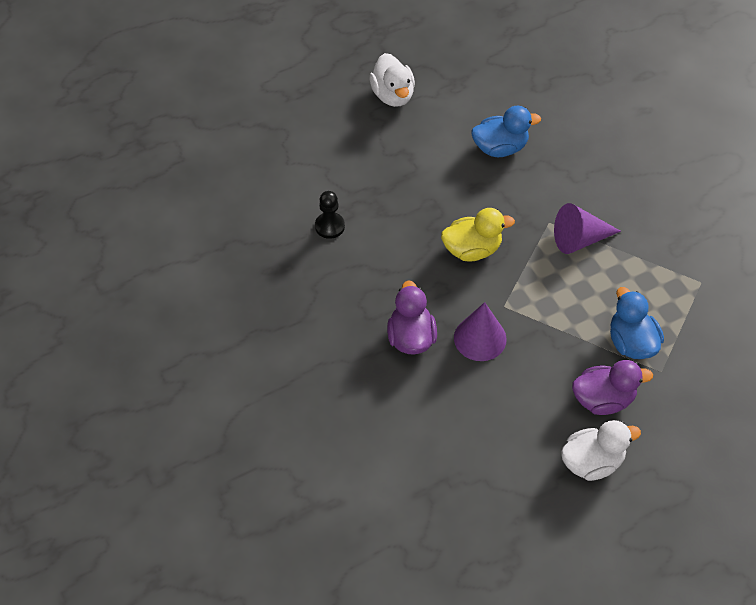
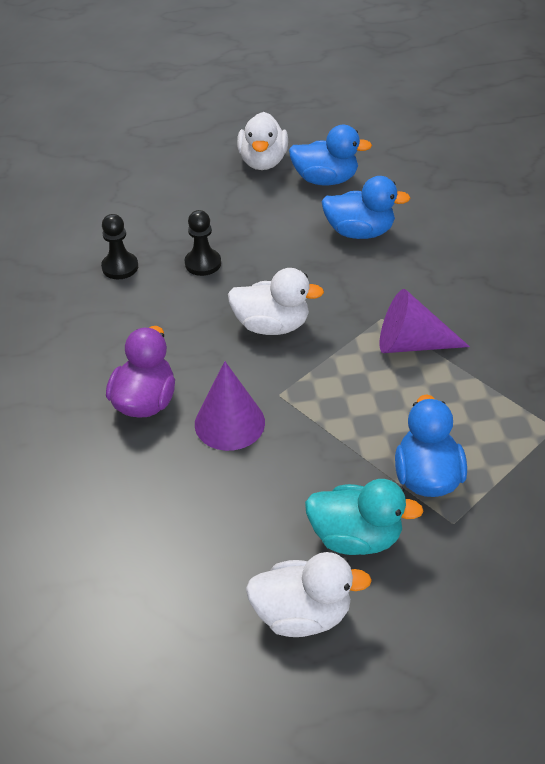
camera: 20 degrees right, 10 degrees down
yellow duck [441,208,515,262] -> white duck [228,268,324,335]
purple duck [572,360,653,415] -> turquoise duck [305,479,424,555]
none -> black pawn [185,210,221,276]
none -> blue duck [289,125,372,186]

